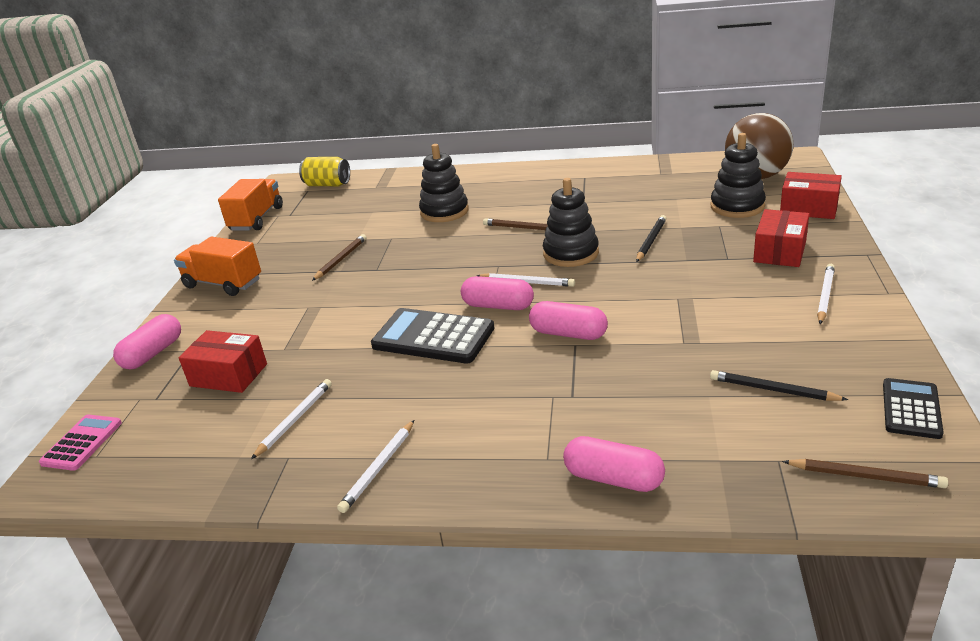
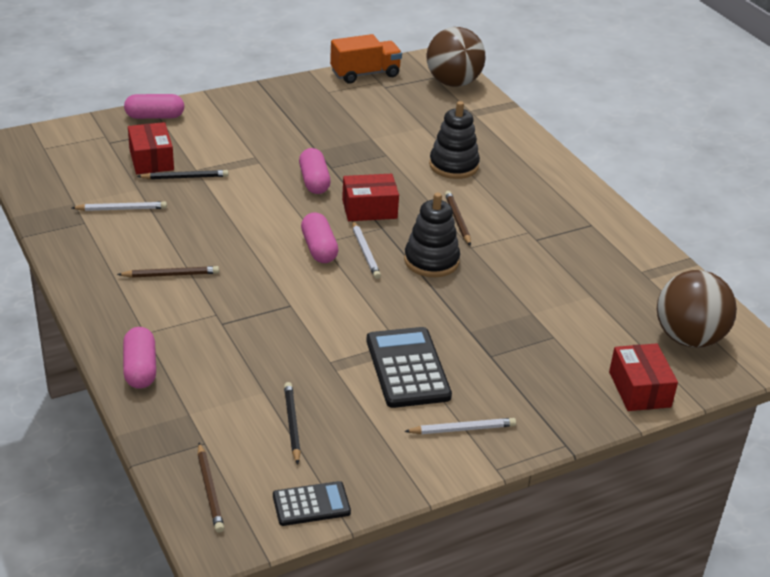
camera: 50 degrees right, 5 degrees up
pink calculator [39,415,122,471] -> none
orange truck [174,237,261,296] -> none
yellow can [299,157,350,186] -> brown ball [427,27,485,87]
brown pencil [312,234,367,281] -> brown pencil moved to [117,266,219,278]
white pencil [337,420,414,513] -> none
black calculator [371,308,494,363] -> black calculator moved to [366,327,452,408]
pink capsule [529,301,608,340] -> pink capsule moved to [299,148,331,194]
black pencil [636,215,666,262] -> black pencil moved to [137,170,229,179]
black stacking toy [710,133,766,218] -> none
red box [753,209,809,267] -> red box moved to [342,174,399,221]

